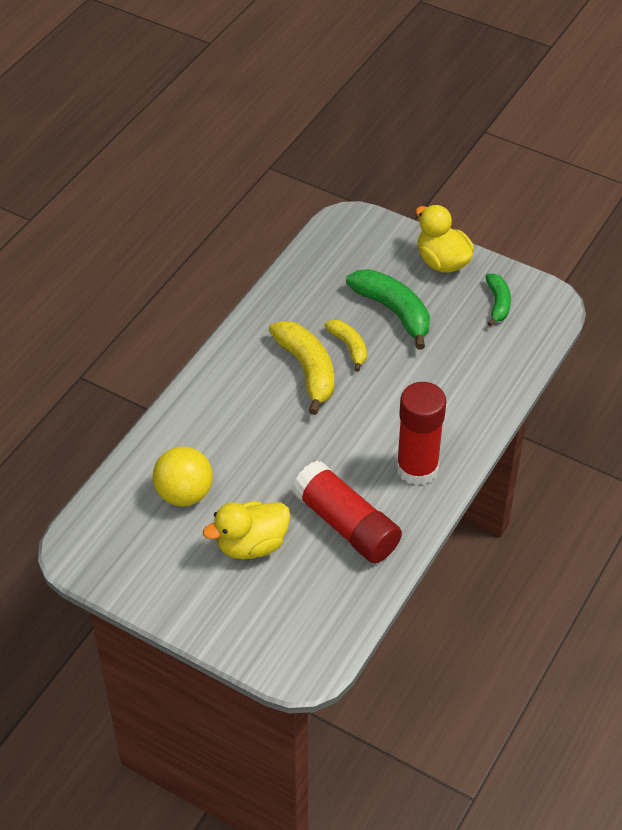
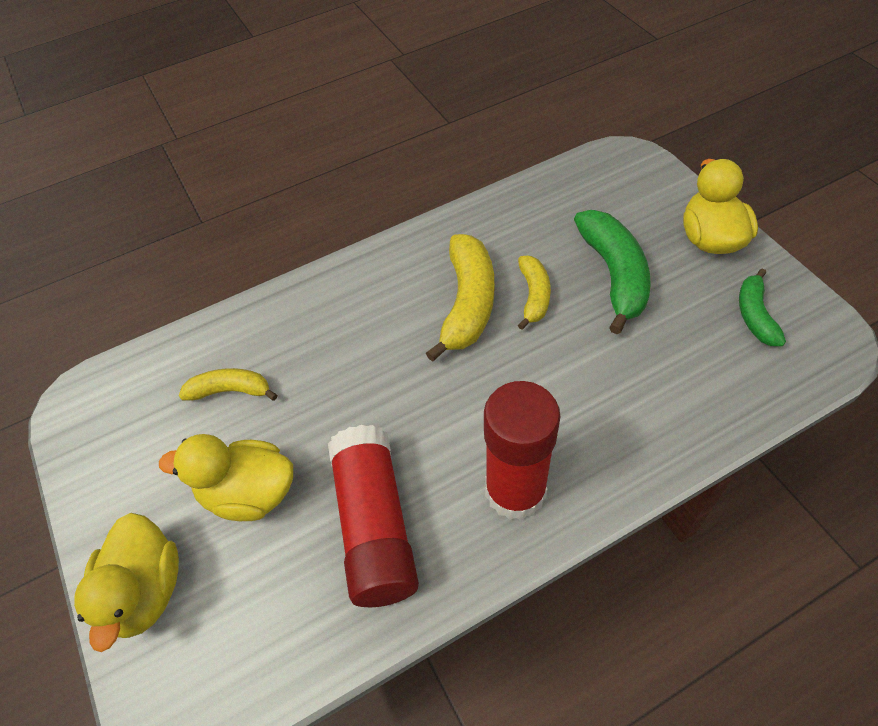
camera: 35 degrees right, 5 degrees up
yellow ball [153,446,213,507] -> yellow banana [179,368,277,401]
green banana [485,273,511,326] -> green banana turned 150 degrees clockwise [739,268,786,346]
none -> yellow duck [74,513,179,652]

